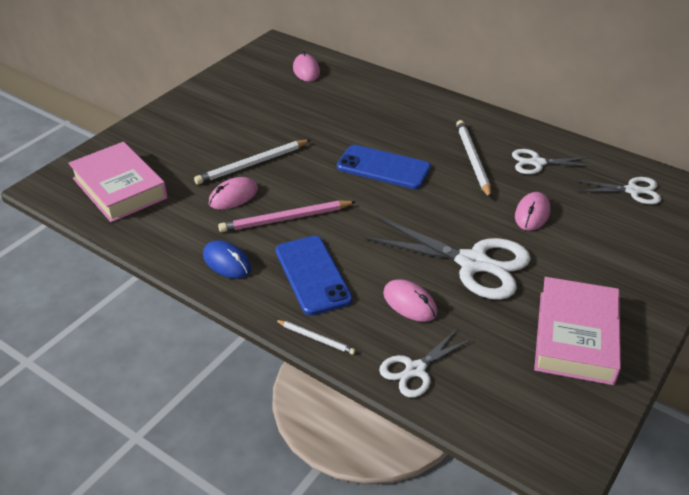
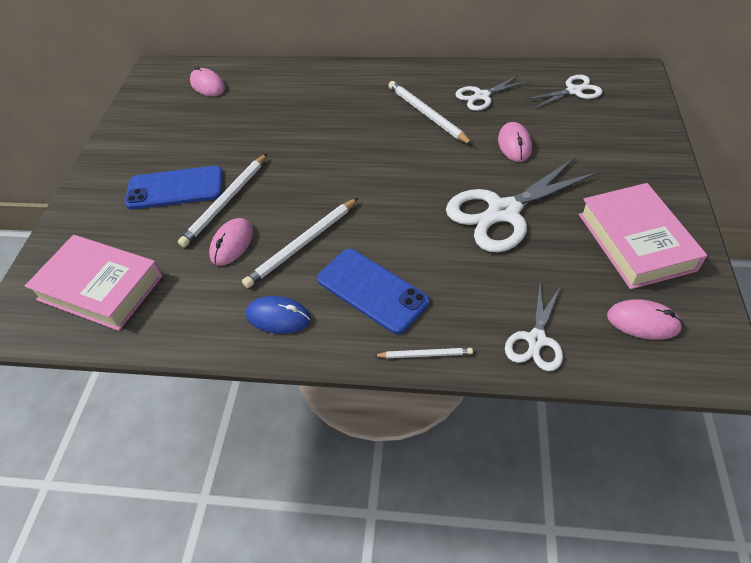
camera: 25 degrees left, 10 degrees up
pink pencil [218,201,356,232] -> white pencil [242,198,358,288]
blue phone [337,145,431,189] -> blue phone moved to [125,166,223,210]
white scissors [364,217,531,300] -> white scissors turned 150 degrees clockwise [446,157,599,252]
pink mouse [383,279,437,322] -> pink mouse moved to [607,299,683,340]

